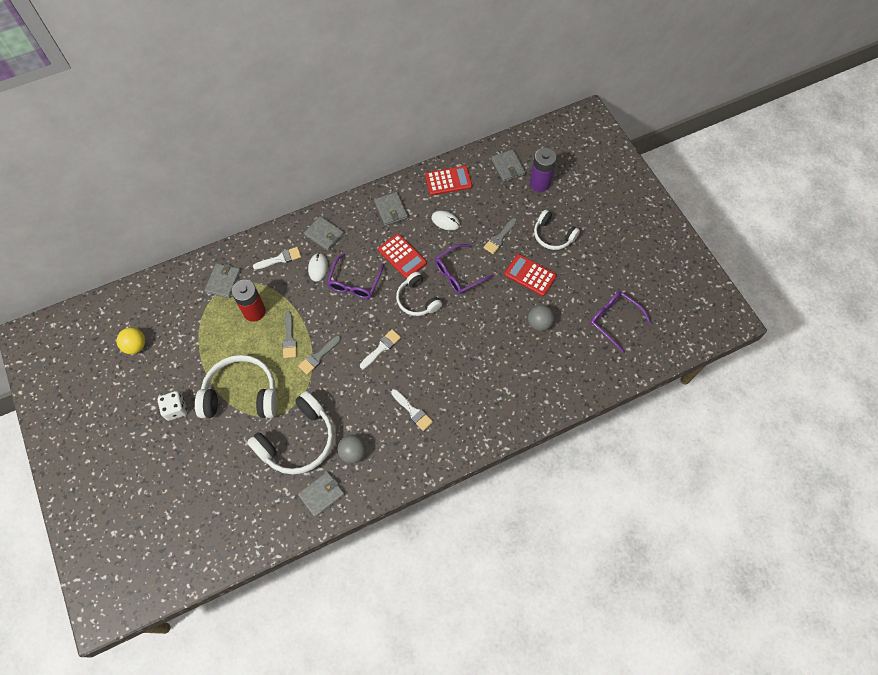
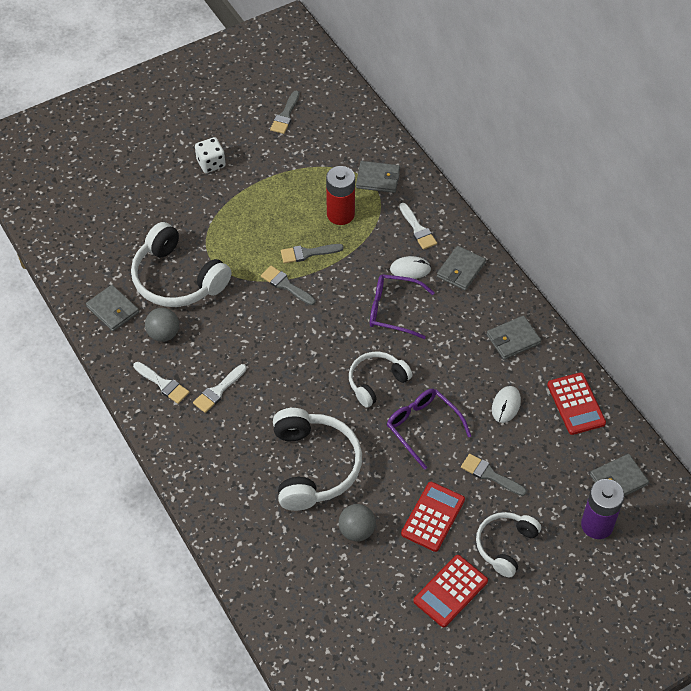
camera: 85 degrees right, 10 degrees down
yellow ball [116,328,145,354] -> grey brush [270,91,299,134]
white headphones [195,355,278,418] -> white headphones moved to [273,408,362,511]
white brush [360,329,401,369] -> white brush moved to [133,362,189,404]
red calculator [378,234,427,279] -> red calculator moved to [413,555,488,627]
purple glasses [590,291,651,353] -> none

